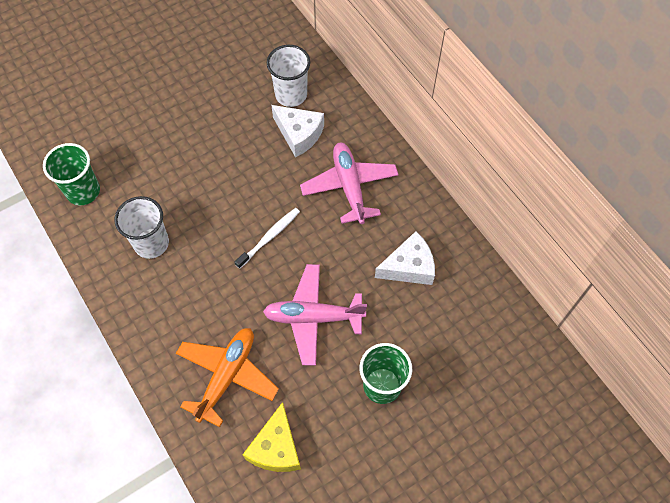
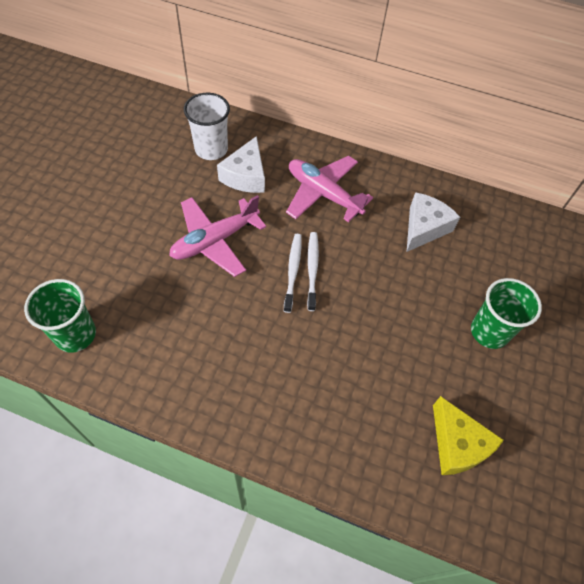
camera: 40 degrees left, 5 degrees down
white cup [115,196,169,259] -> none
orange plane [176,328,279,427] -> none
pink plane [263,264,367,366] -> pink plane moved to [169,195,266,277]
white cheese [271,105,324,157] -> white cheese turned 105 degrees clockwise [217,136,265,193]
none -> white toothbrush [307,232,319,311]

